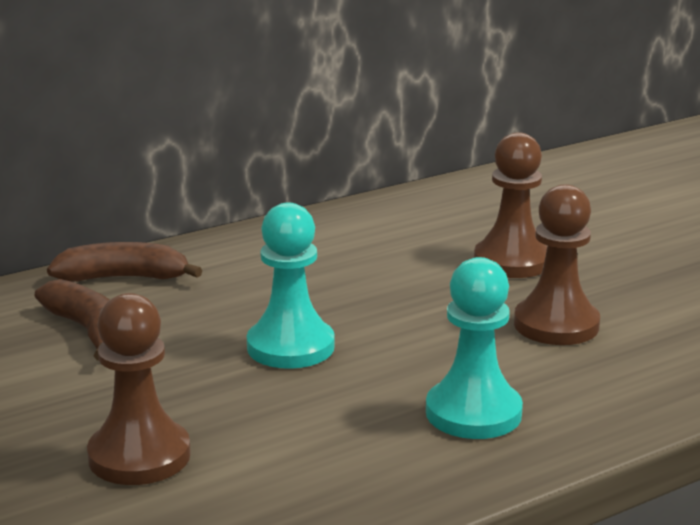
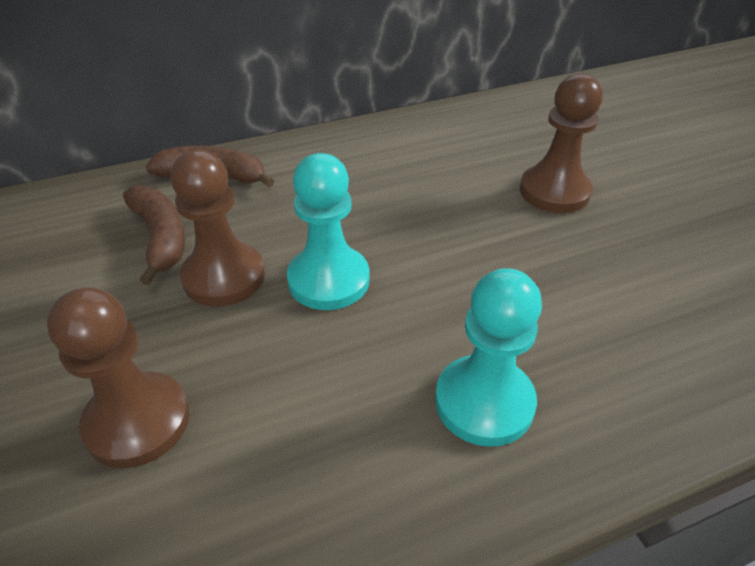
camera: 10 degrees right, 20 degrees up
brown pawn [514,184,600,345] -> brown pawn moved to [171,150,265,307]

